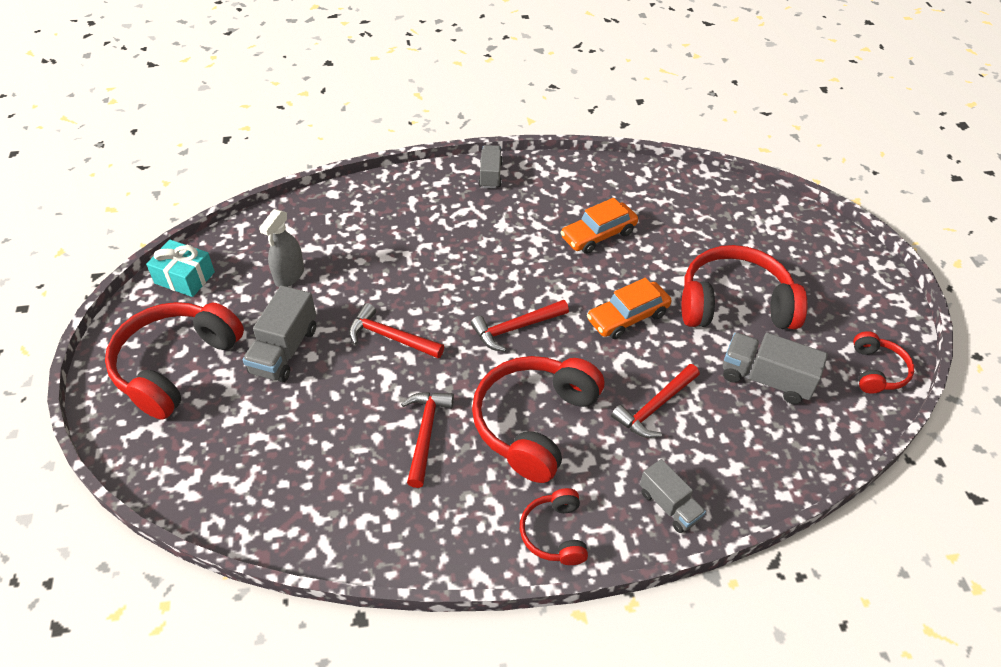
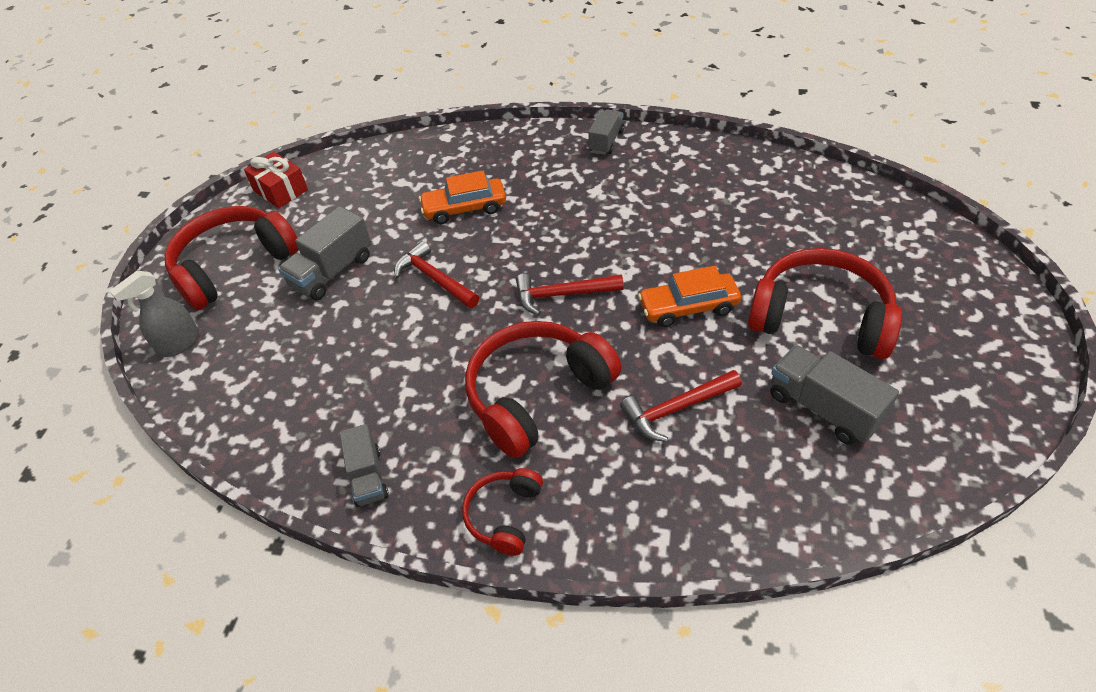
camera: 25 degrees right, 0 degrees up
turquoise gift [146,240,215,297] -> red gift [244,152,308,208]
grey spray bottle [259,209,304,287] -> grey spray bottle moved to [110,271,199,357]
red hammer [401,392,454,488] -> none
orange car [560,198,638,254] -> orange car moved to [419,170,506,224]
grey truck [640,459,706,533] -> grey truck moved to [339,424,389,507]
red headphones [853,331,914,394] -> none

